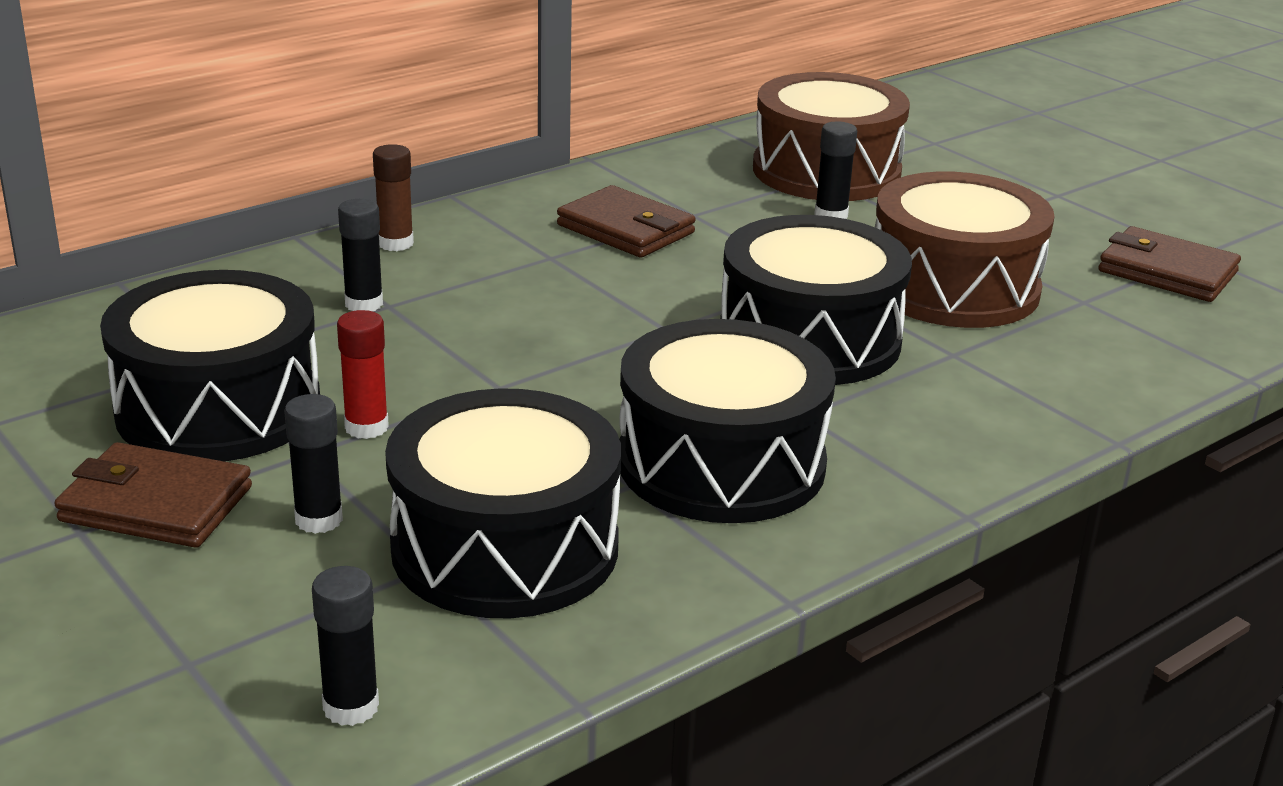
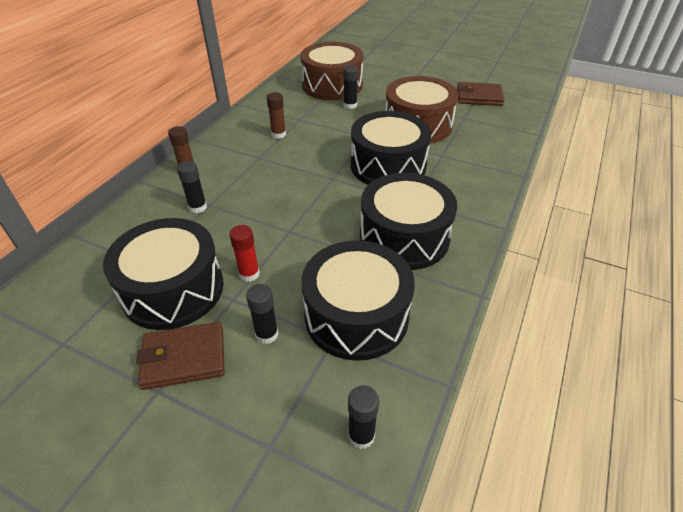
camera: 25 degrees left, 15 degrees up
brown wallet [557,185,696,257] -> brown glue stick [267,92,286,139]

